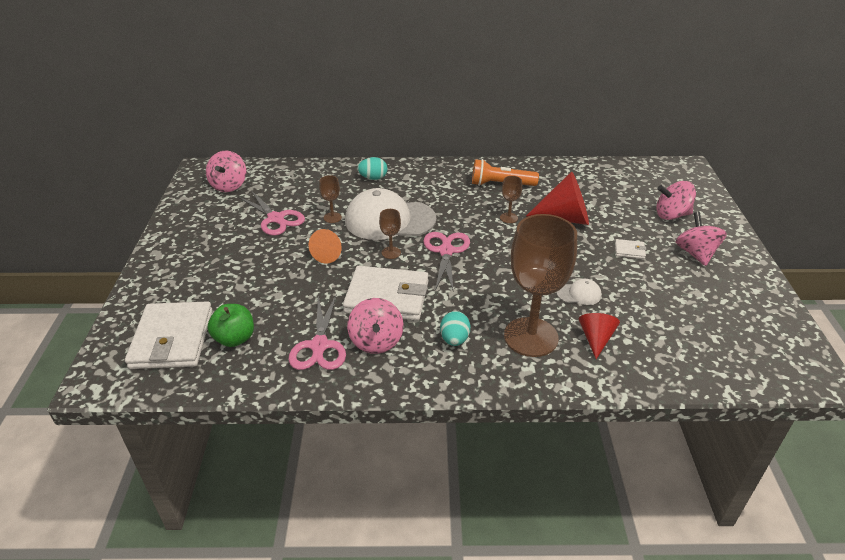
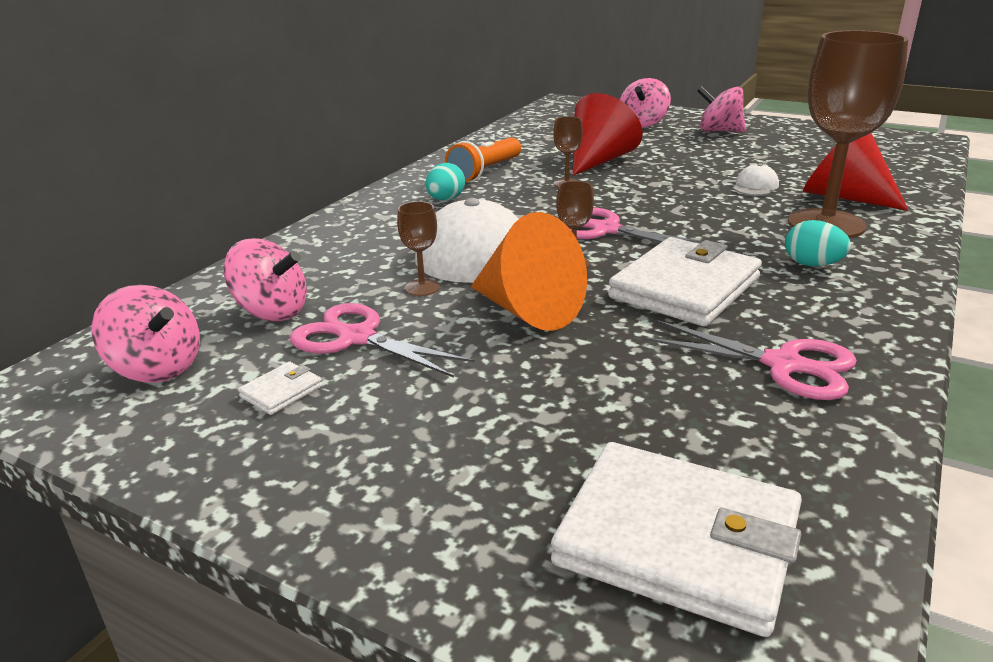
camera: 60 degrees left, 10 degrees down
green apple [208,304,254,347] -> none
pink scissors [238,190,305,235] -> pink scissors turned 135 degrees counterclockwise [290,303,475,378]
orange cone [308,229,342,264] -> orange cone [471,212,587,331], size x1.72
pink spinning top [347,298,403,354] -> pink spinning top moved to [224,238,307,321]
turquoise egg [357,157,387,180] -> turquoise egg moved to [425,163,465,201]
red cone [579,313,620,359] -> red cone [803,133,908,211], size x1.72
white wallet [615,239,646,259] -> white wallet moved to [238,362,322,415]

